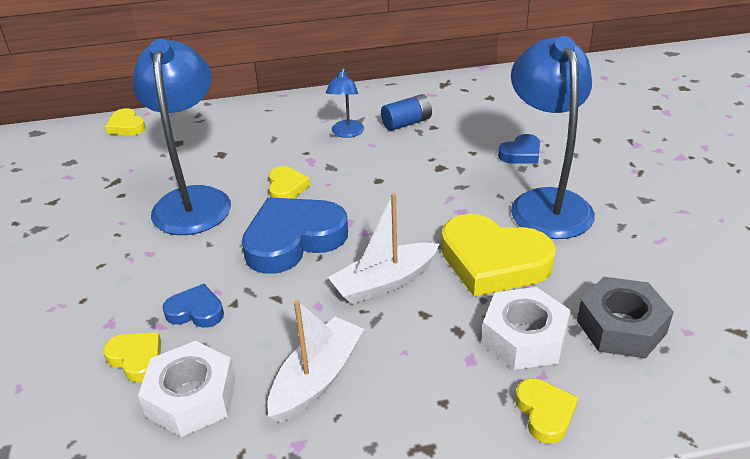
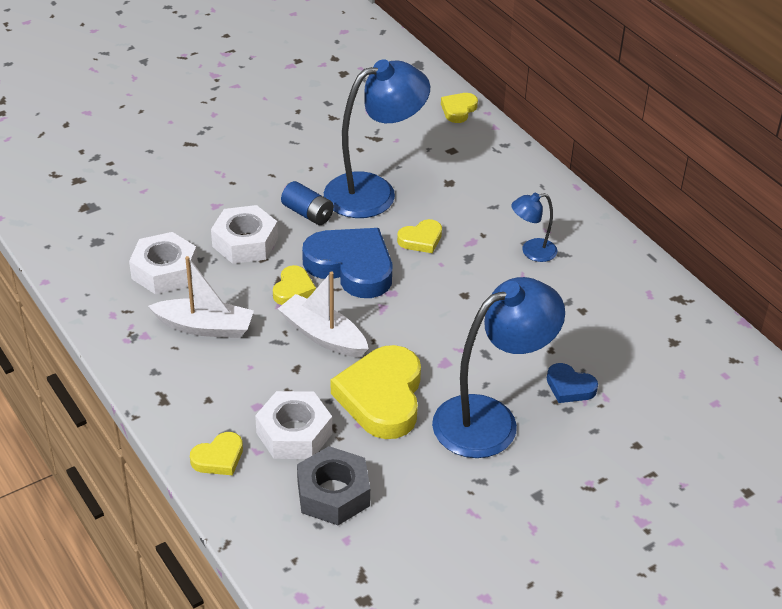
camera: 65 degrees right, 5 degrees up
yellow heart [103,332,161,382] -> yellow heart moved to [273,265,316,305]
blue heart [162,284,224,328] -> white nut [211,205,278,264]
blue battery [381,94,432,131] -> blue battery moved to [281,181,334,225]

